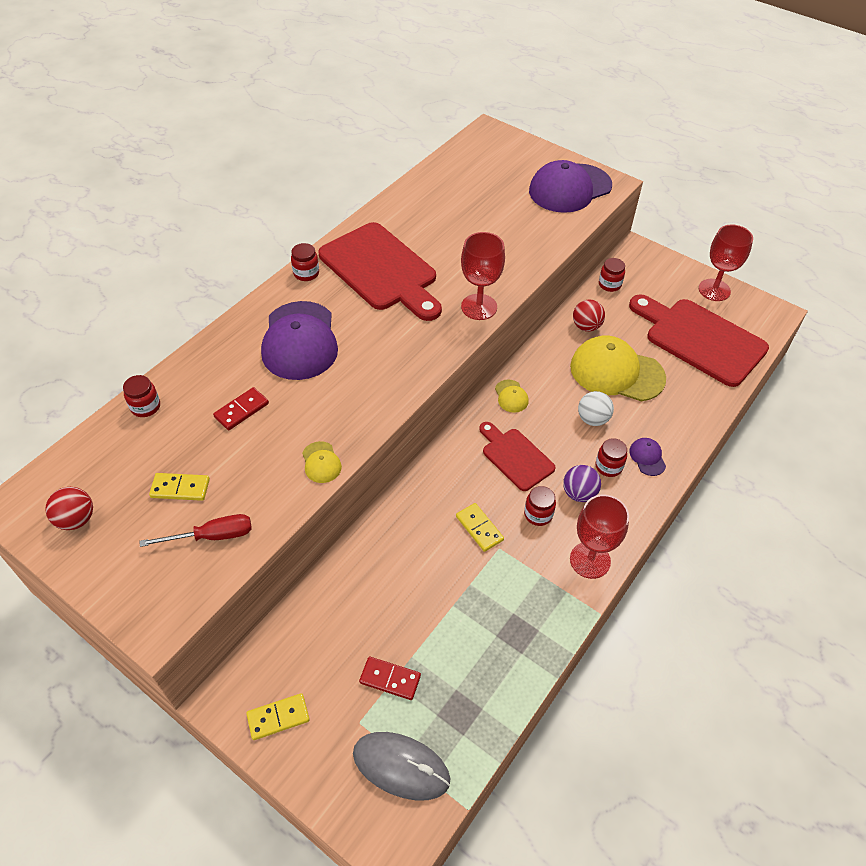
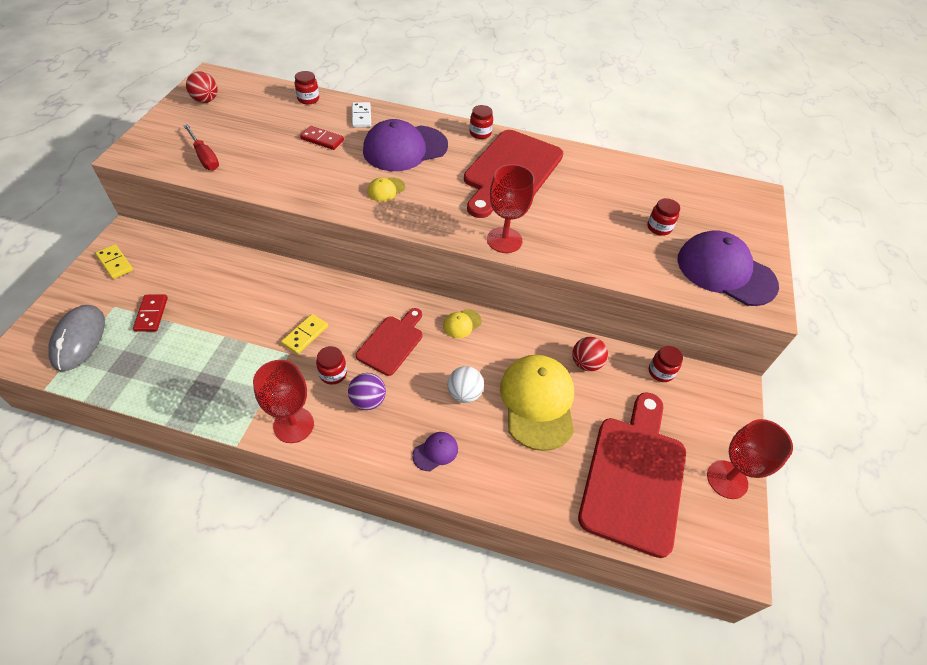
camera: 65 degrees right, 0 degrees up
yellow domino [149,473,210,501] -> none
yellow cap [302,441,342,483] -> yellow cap moved to [367,177,405,202]
red jar [595,438,627,477] -> red jar moved to [647,198,680,236]
none -> white domino [352,102,371,127]

